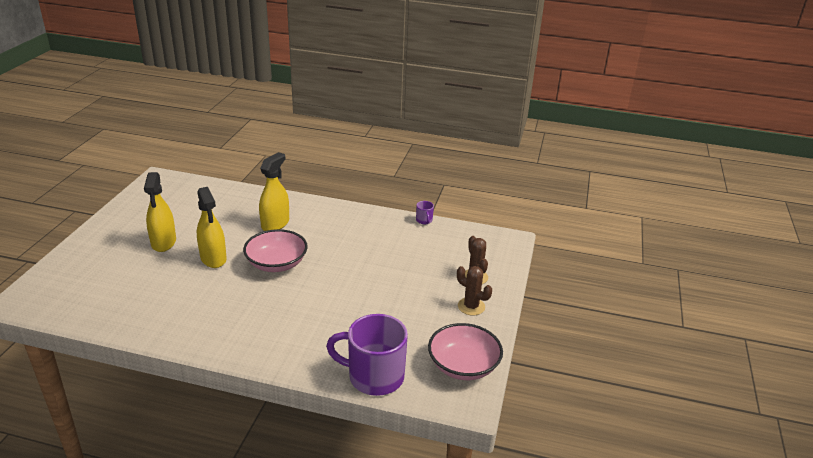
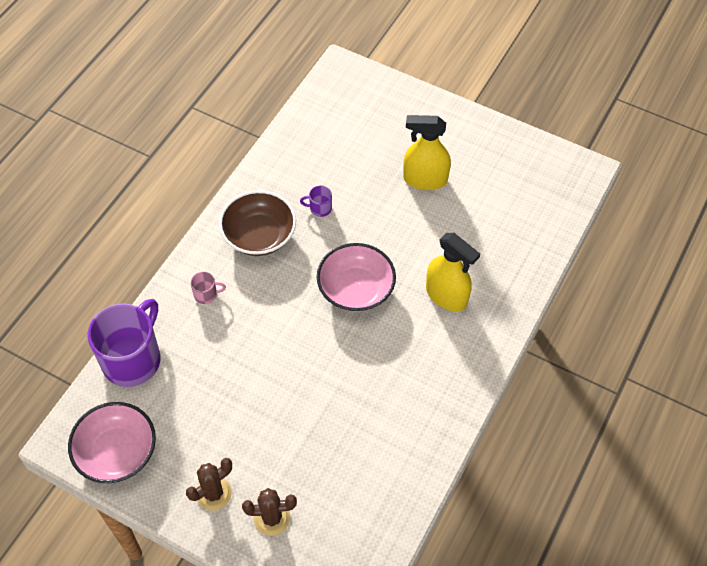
camera: 105 degrees right, 25 degrees up
yellow spray bottle [197,187,227,268] -> none
purple mug [416,201,434,224] -> purple mug moved to [300,186,332,217]
none -> pink mug [190,272,226,304]
none -> brown bowl [219,190,296,256]

